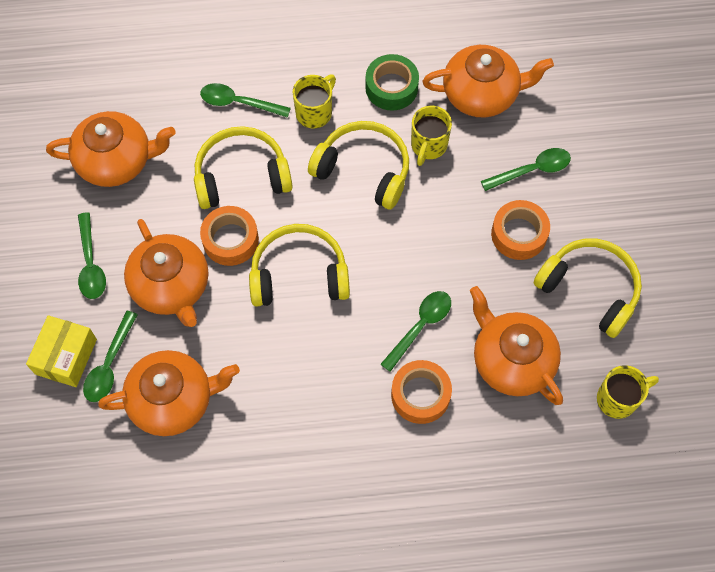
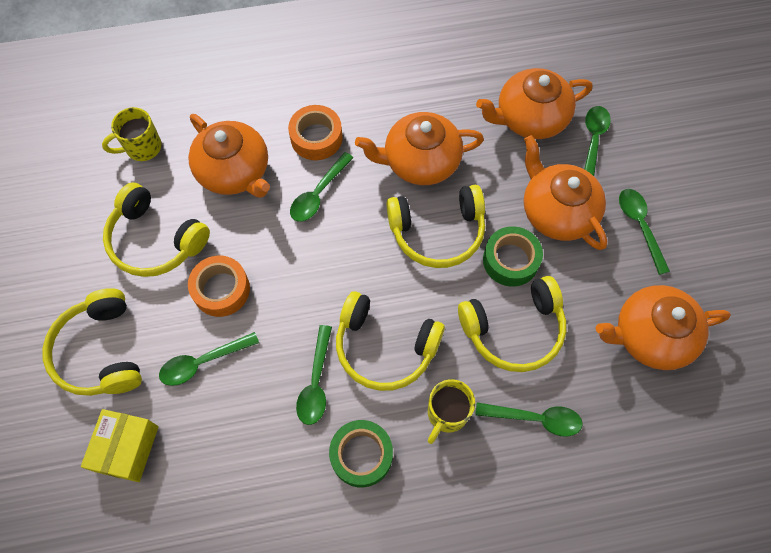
camera: 175 degrees right, 0 degrees up
yellow box [26,315,97,387] -> yellow box moved to [81,409,158,482]
orange tape [200,206,259,266] -> green tape [483,226,543,287]
yellow mug [411,106,452,166] -> green spoon [296,325,332,425]
orange teapot [422,45,554,118] -> orange teapot moved to [355,112,484,185]
none -> yellow headphones [43,288,142,396]

